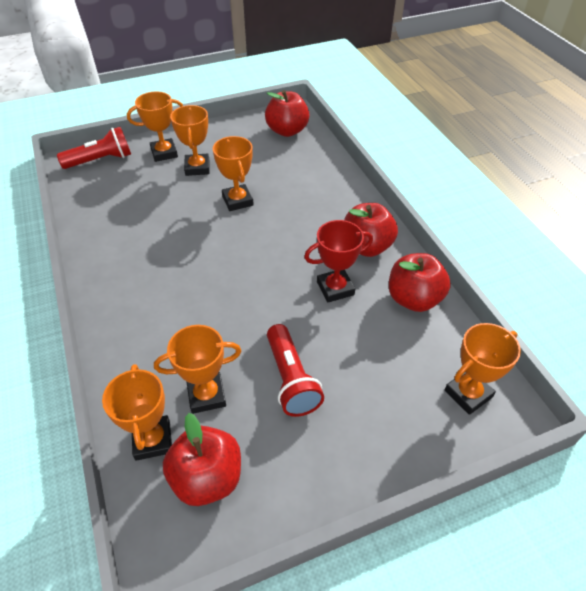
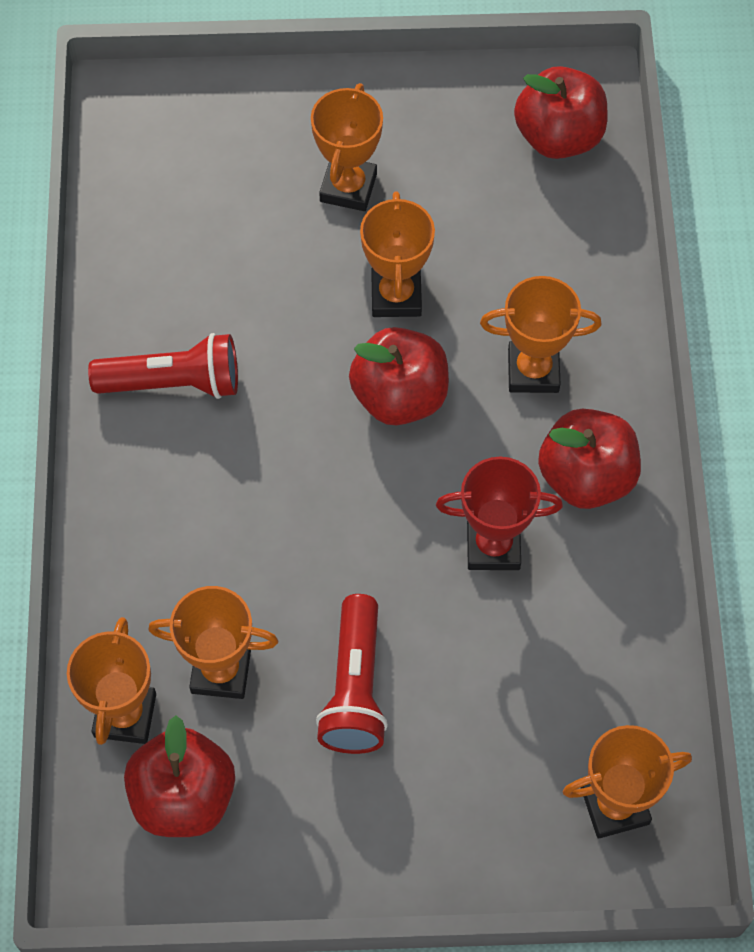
camera: 20 degrees right, 15 degrees up
red flashlight [57,127,131,169] -> red flashlight moved to [88,333,238,399]
orange trophy [127,92,183,162] -> orange trophy moved to [480,276,602,393]
red apple [389,253,451,312] -> red apple moved to [349,327,449,425]

